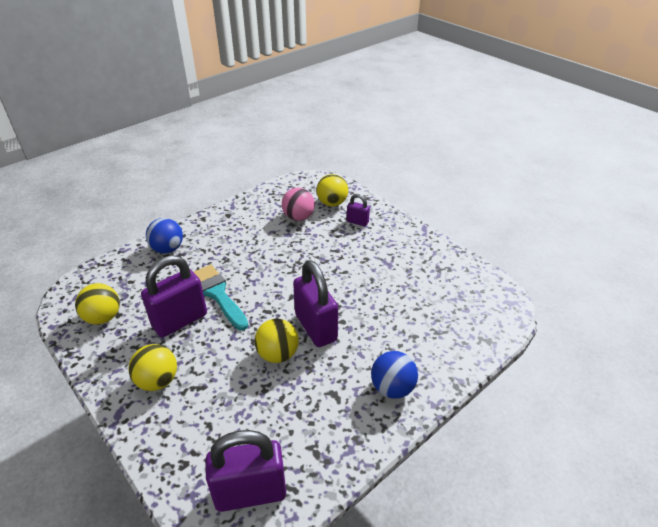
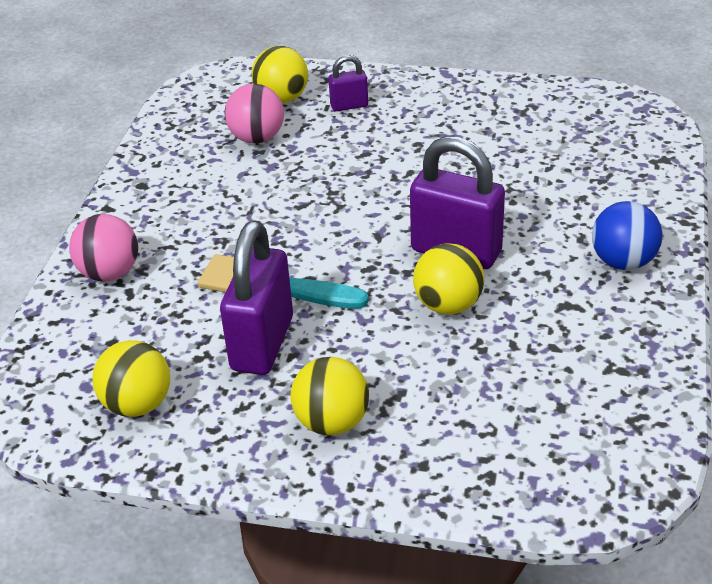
camera: 35 degrees left, 0 degrees up
blue ball [146,218,183,254] -> pink ball [69,214,138,282]
purple padlock [205,430,286,512] -> none

